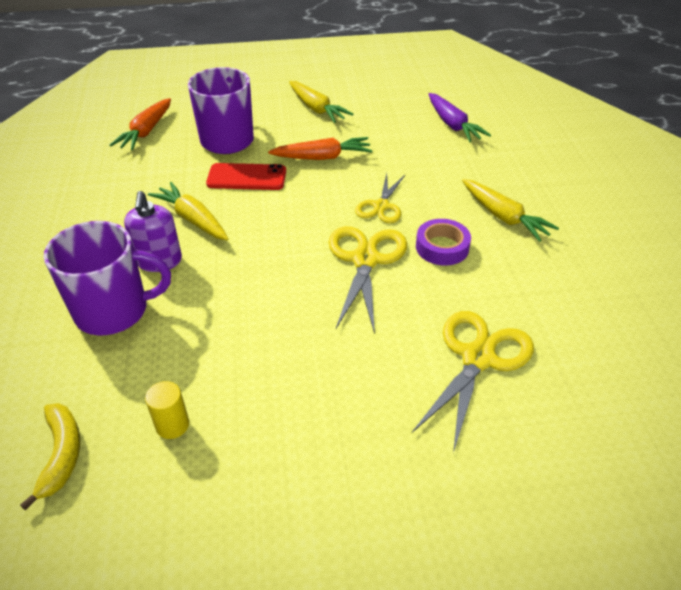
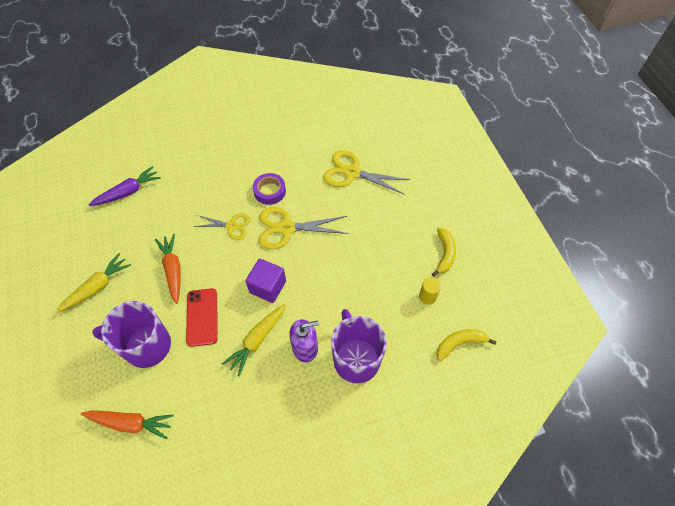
camera: 100 degrees left, 15 degrees up
yellow carrot [462,179,559,242] -> none
none -> purple cube [246,259,286,303]
none -> yellow banana [432,228,456,277]

